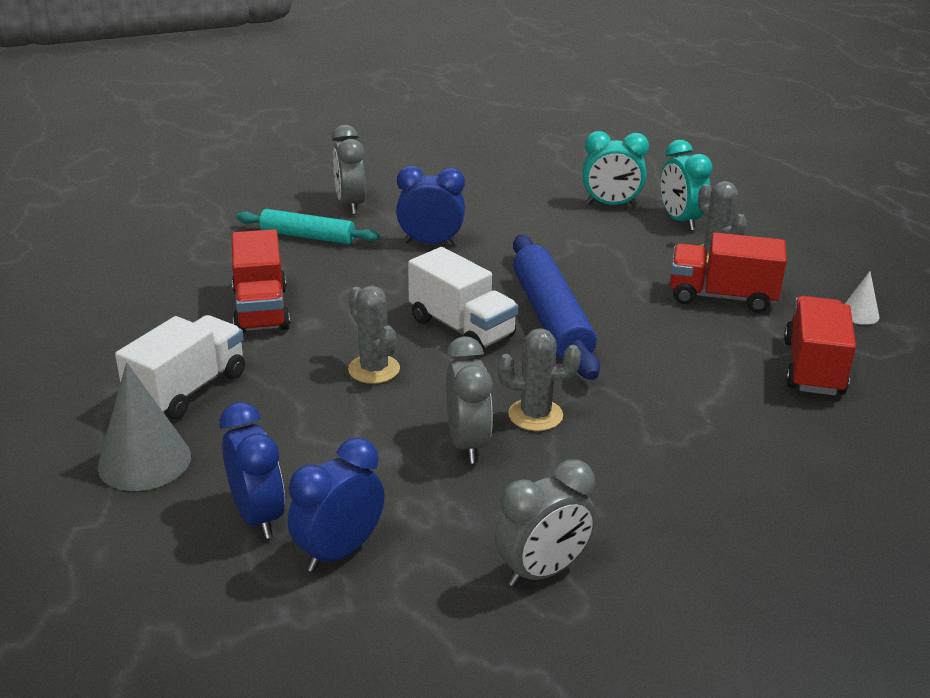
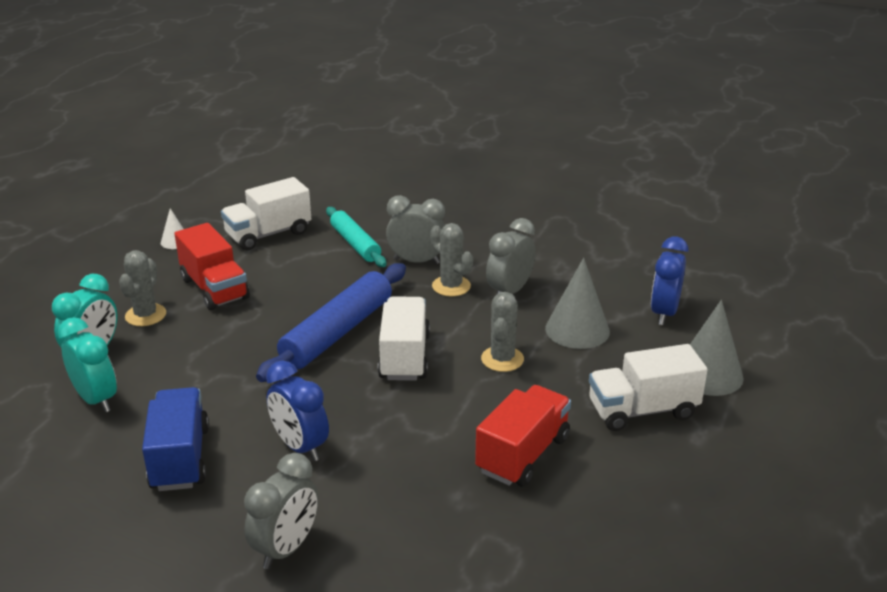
camera: 135 degrees left, 0 degrees up
turquoise rolling pin [236,209,379,244] -> turquoise rolling pin moved to [326,207,386,267]
blue clock [288,437,384,572] -> none
grey clock [495,459,596,587] -> grey clock moved to [386,195,445,265]
red truck [784,296,856,396] -> white truck [221,177,311,250]
none -> blue truck [142,387,209,491]
none -> grey cone [545,258,610,349]

